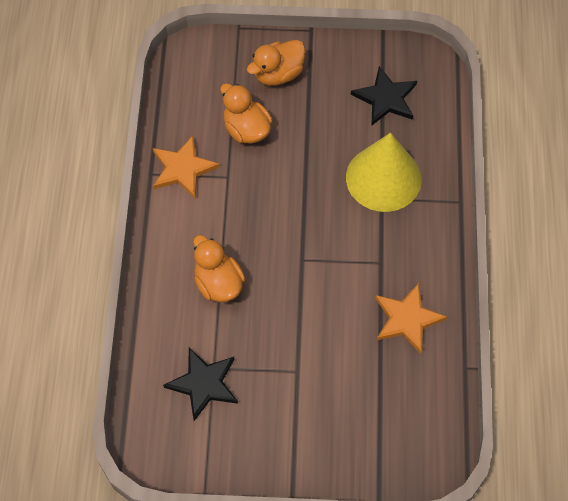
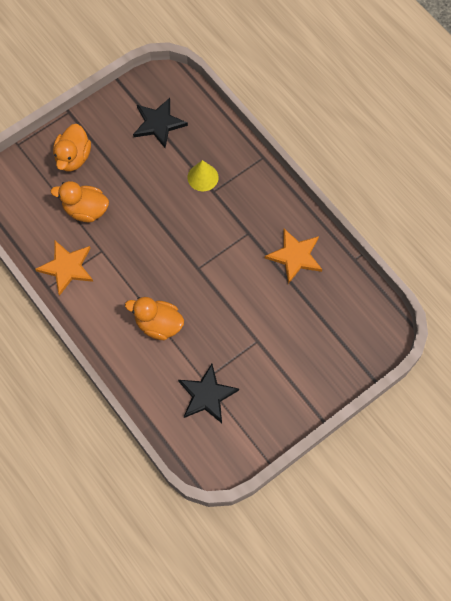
camera: 40 degrees left, 5 degrees up
yellow cone [346,133,422,212] -> yellow cone [188,160,219,191], size x0.51

